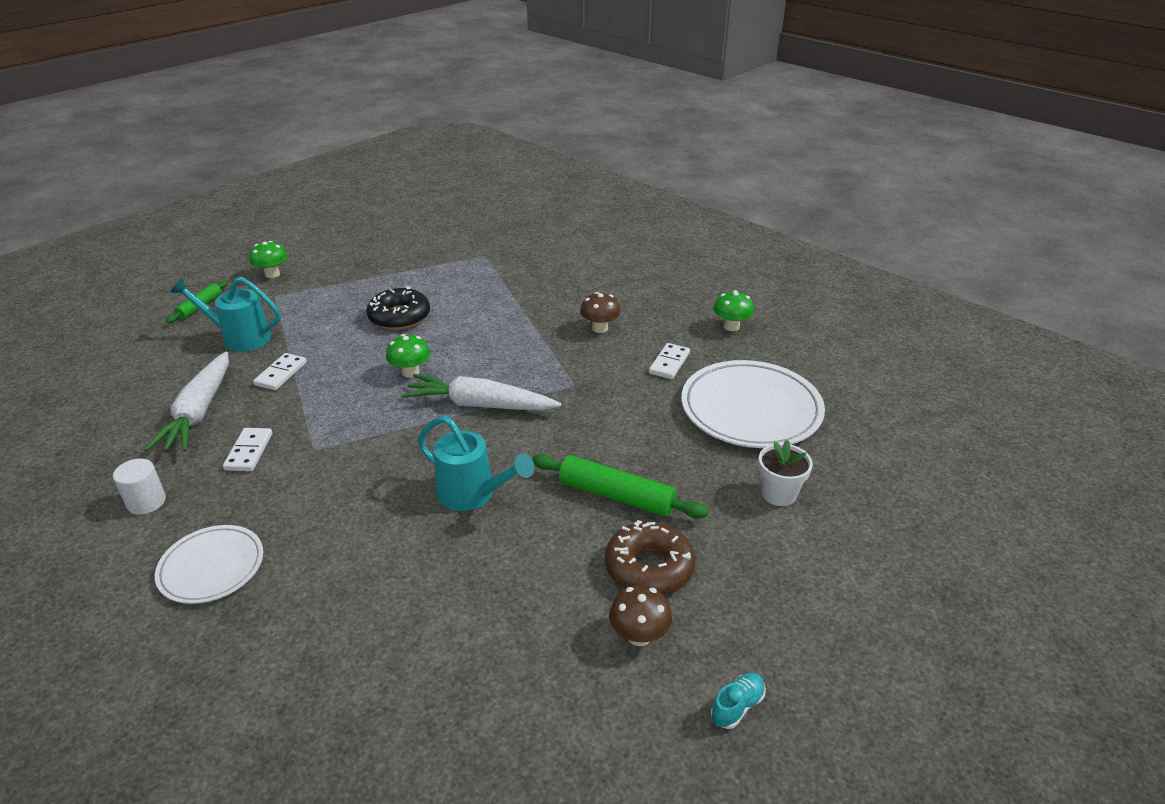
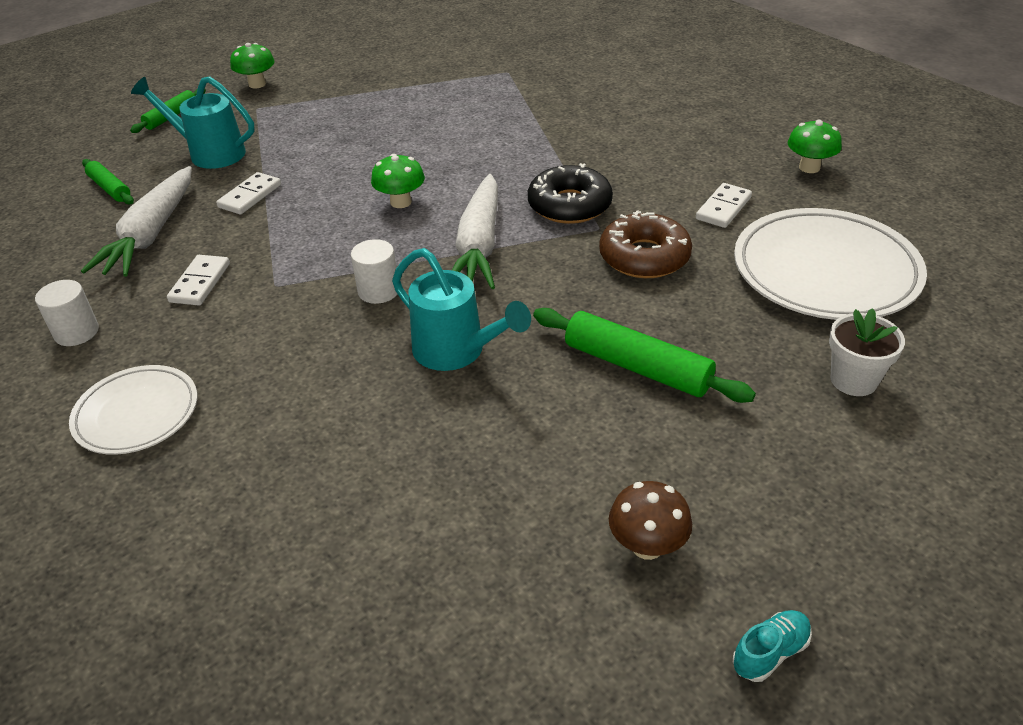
camera: 10 degrees right, 5 degrees up
black donut [366,286,430,330] -> black donut moved to [528,163,613,224]
white carrot [401,374,561,410] -> white carrot turned 105 degrees counterclockwise [452,174,498,289]
brown mushroom [580,292,621,333] -> none
brown donut [605,520,695,595] -> brown donut moved to [599,210,692,278]
none -> green rolling pin [82,159,134,205]
none -> white cylinder [351,239,397,304]

